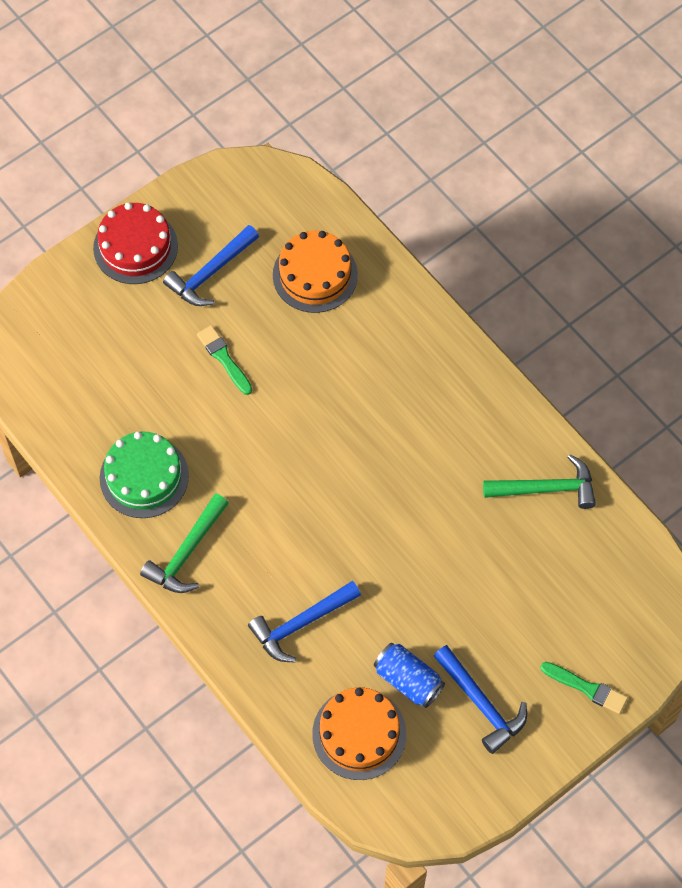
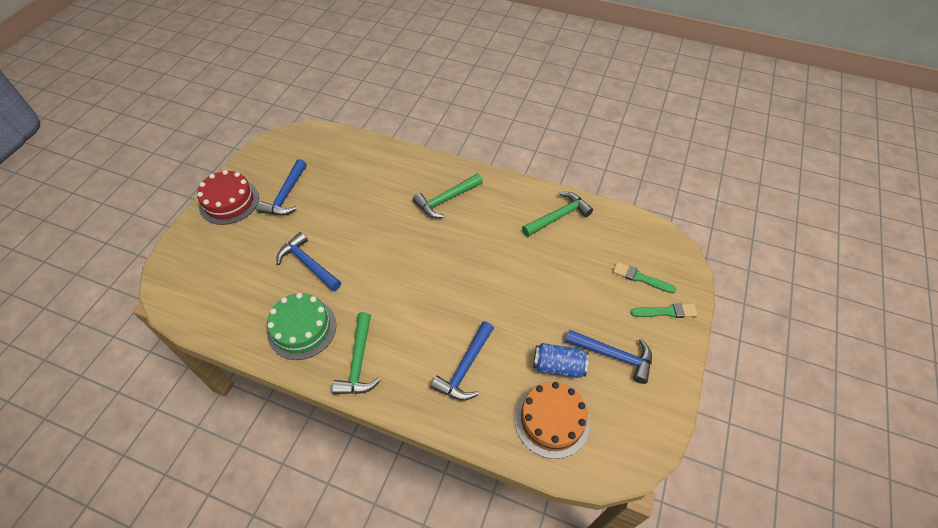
camera: 30 degrees left, 10 degrees down
green brush [197,325,252,395] -> green brush moved to [613,262,676,293]
orange cake [273,231,358,313] -> none
none -> blue hammer [276,232,341,291]
none -> green hammer [413,174,483,218]

